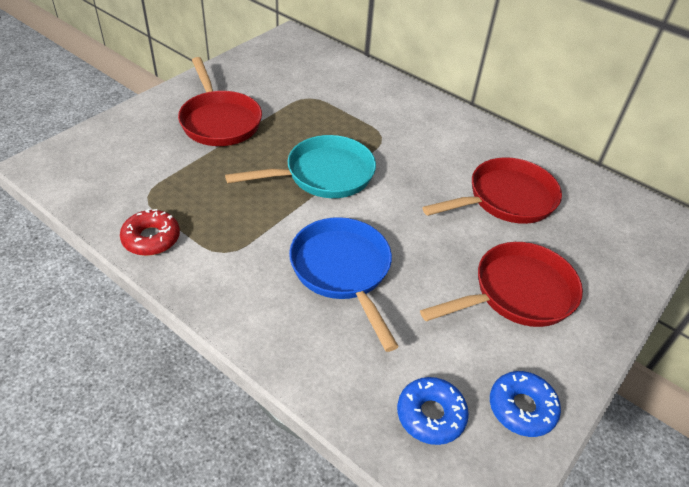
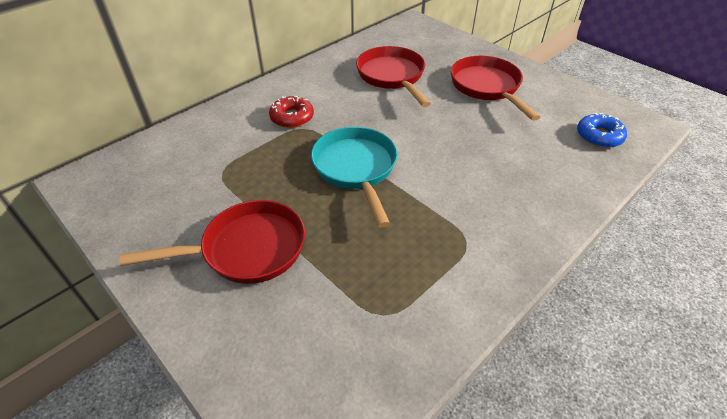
camera: 80 degrees left, 0 degrees up
red donut [120,209,180,256] -> red donut moved to [269,96,314,128]
blue pan [289,217,399,352] -> none
blue donut [490,371,561,437] -> none

